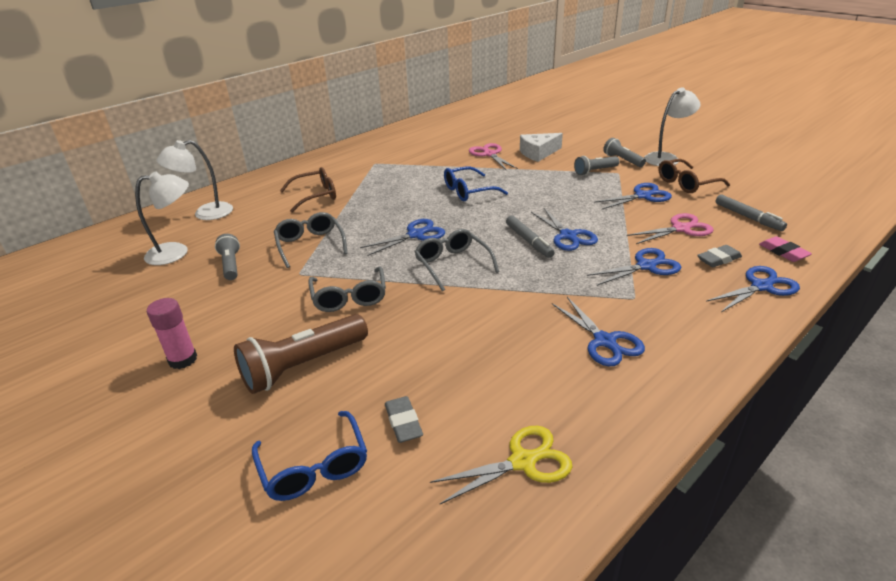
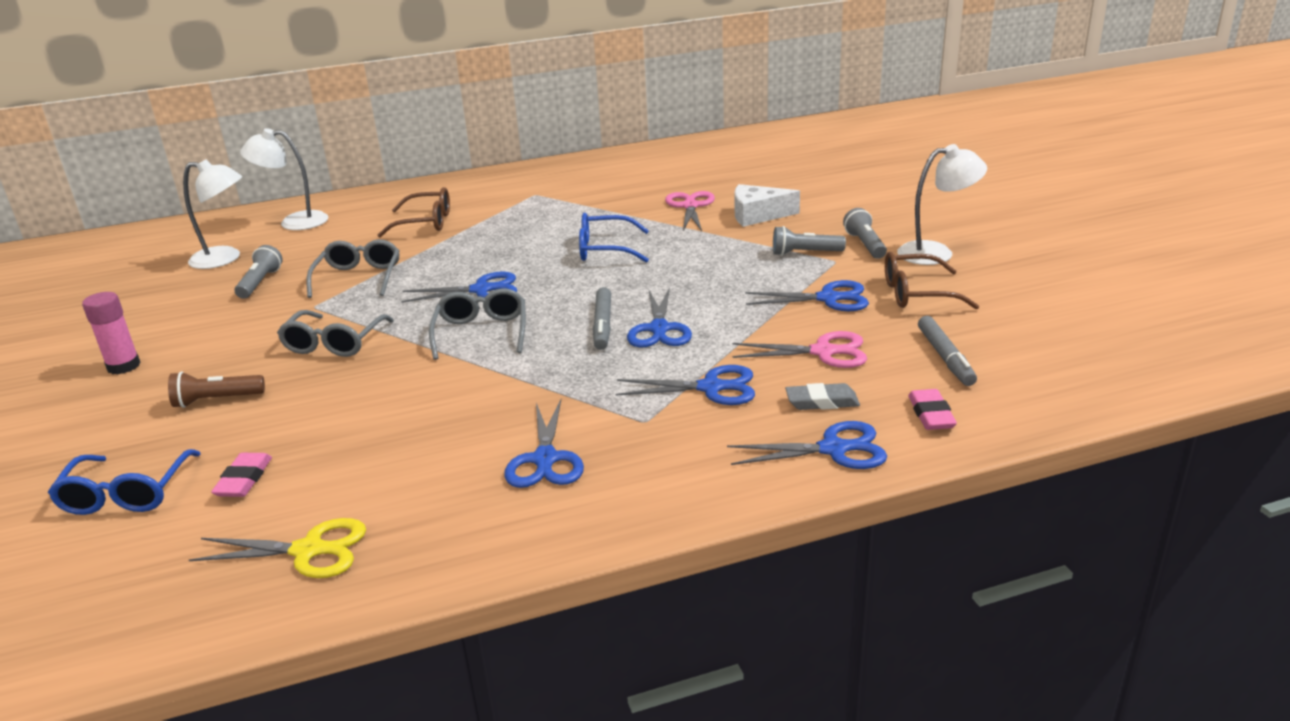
camera: 25 degrees right, 5 degrees down
brown flashlight [234,314,368,394] -> brown flashlight [168,371,265,408], size x0.57
grey eraser [385,396,423,443] -> pink eraser [211,453,272,497]

